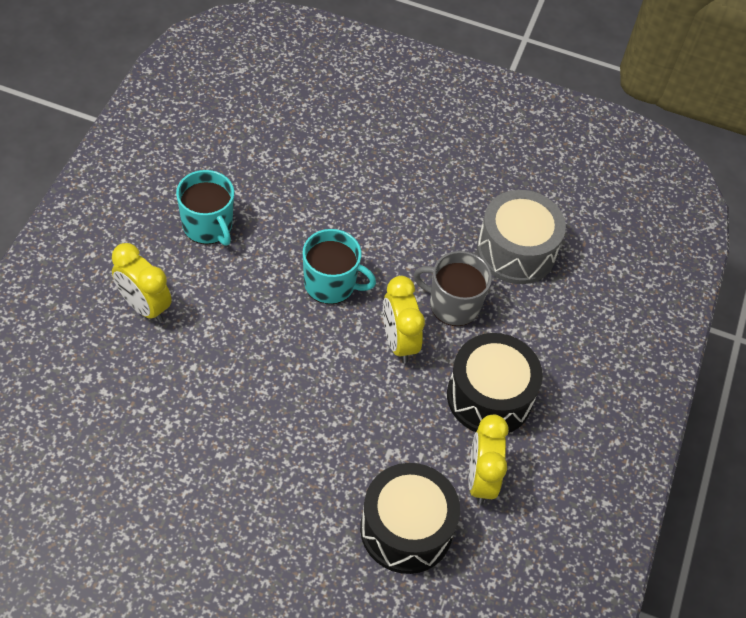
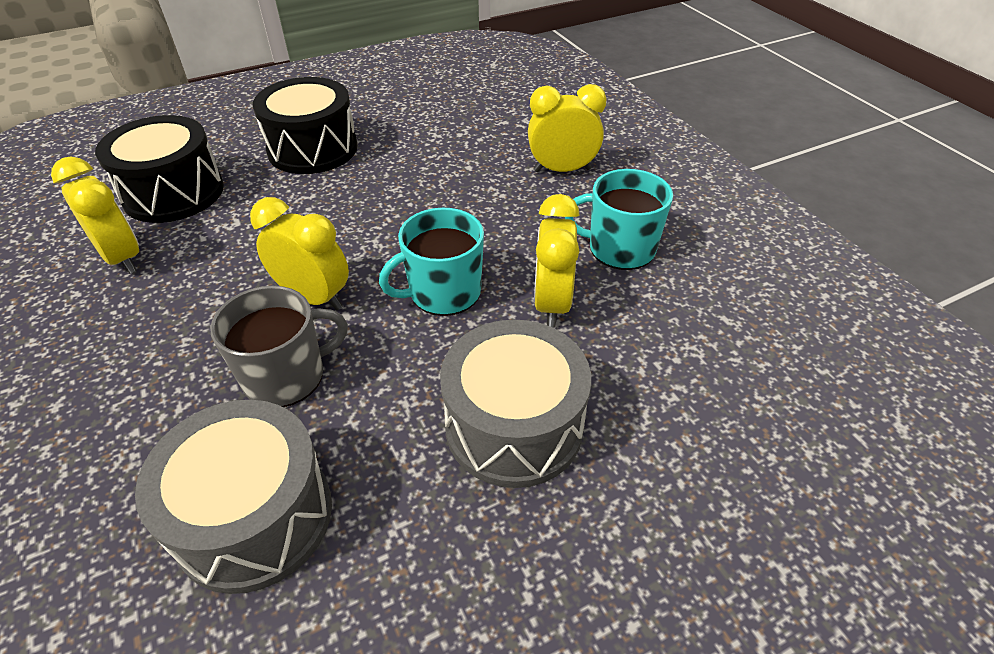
camera: 140 degrees right, 10 degrees down
black drum [447,333,543,433] -> black drum moved to [253,77,358,174]
none -> grey drum [440,320,591,488]
none -> yellow clock [534,194,580,328]

